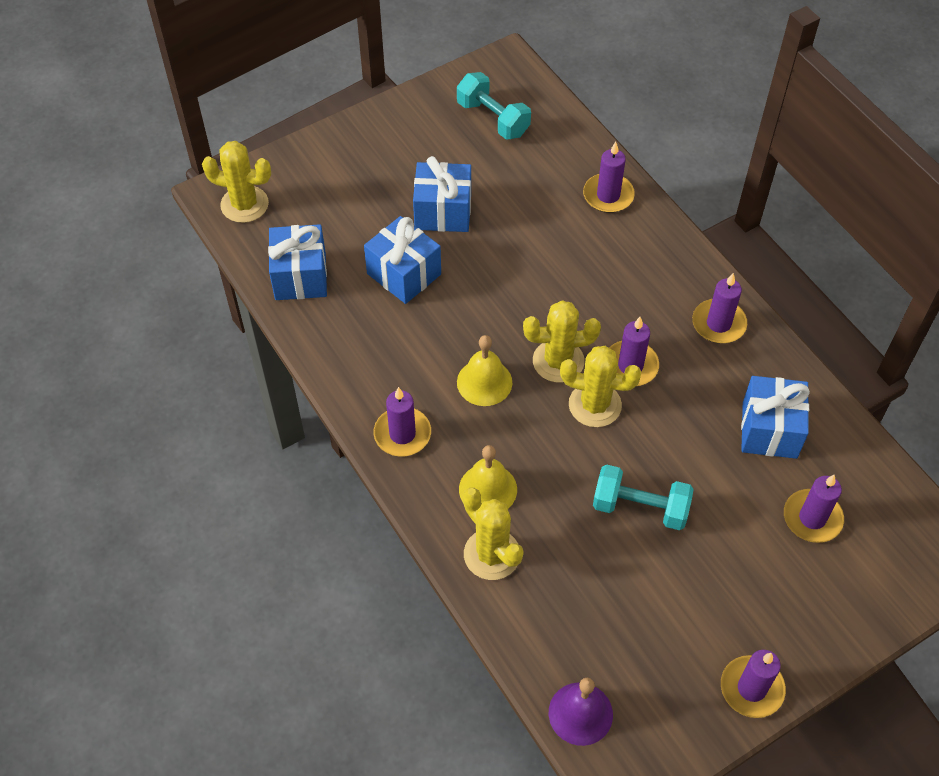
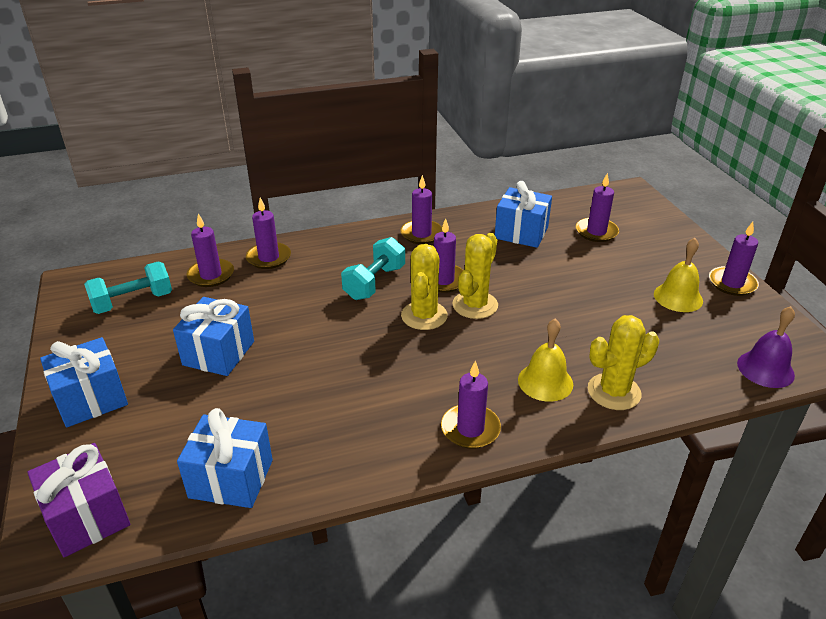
camera: 75 degrees left, 20 degrees down
yellow cactus [202,141,271,223] -> purple gift [28,443,130,557]
blue gift [364,216,441,304] -> blue gift moved to [40,337,128,427]
yellow bell [457,335,512,406] -> yellow bell moved to [654,238,703,312]
turquoise dumbbell [593,464,694,530] -> turquoise dumbbell moved to [341,237,405,300]
none -> purple candle [187,213,234,287]

